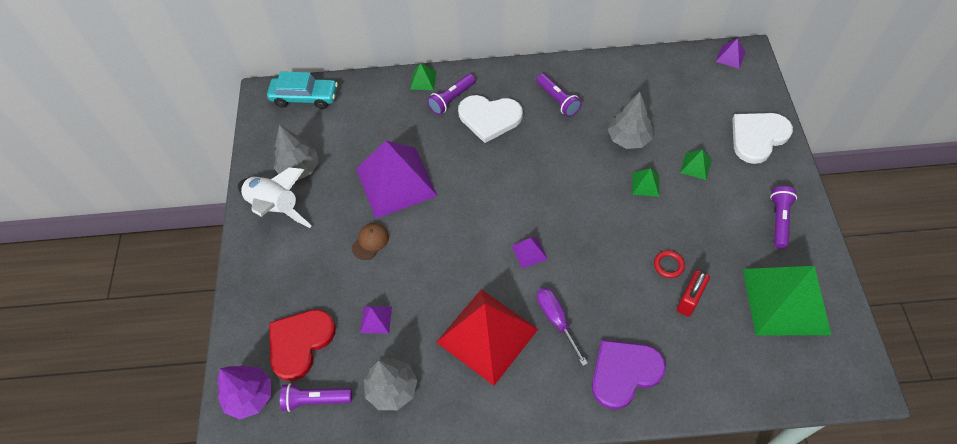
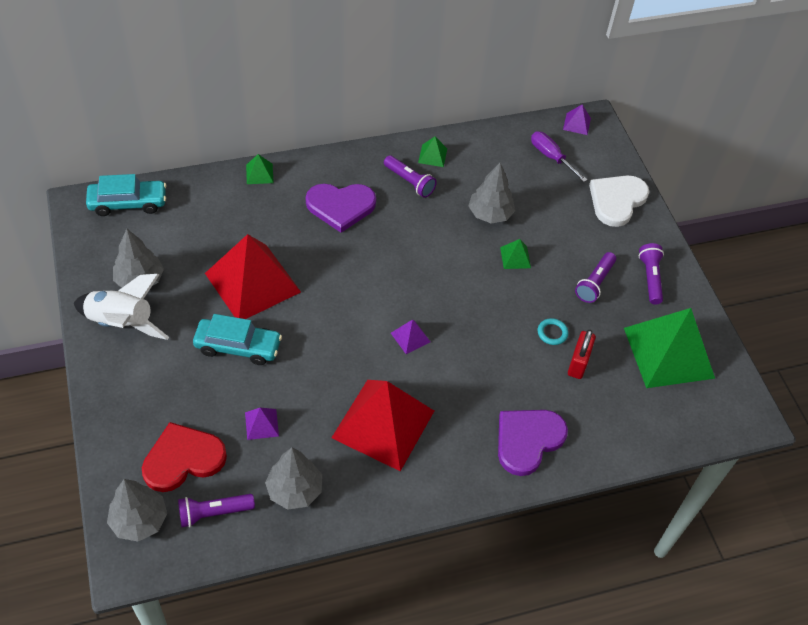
camera: 20 degrees left, 5 degrees down
purple tree [217,365,271,419] -> grey tree [107,479,167,542]
red heart [269,309,336,381] -> red heart turned 45 degrees clockwise [142,422,227,492]
brown cap [352,223,389,260] -> turquoise car [193,314,282,365]
purple pyramid [356,141,437,219] -> red pyramid [205,234,301,319]
purple flashlight [427,74,475,115] -> purple flashlight moved to [575,252,616,303]
white heart [458,95,523,143] -> purple heart [306,184,376,233]
purple screwdriver [537,288,588,366] -> purple screwdriver moved to [531,131,587,182]
red ring [654,250,685,278] -> turquoise ring [538,318,568,345]
green pyramid [680,150,712,180] -> green pyramid moved to [418,136,447,167]

